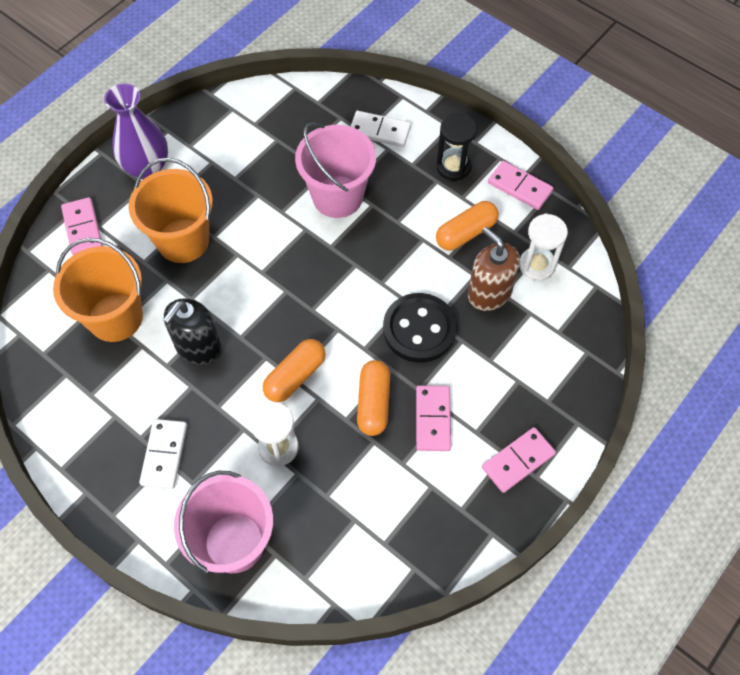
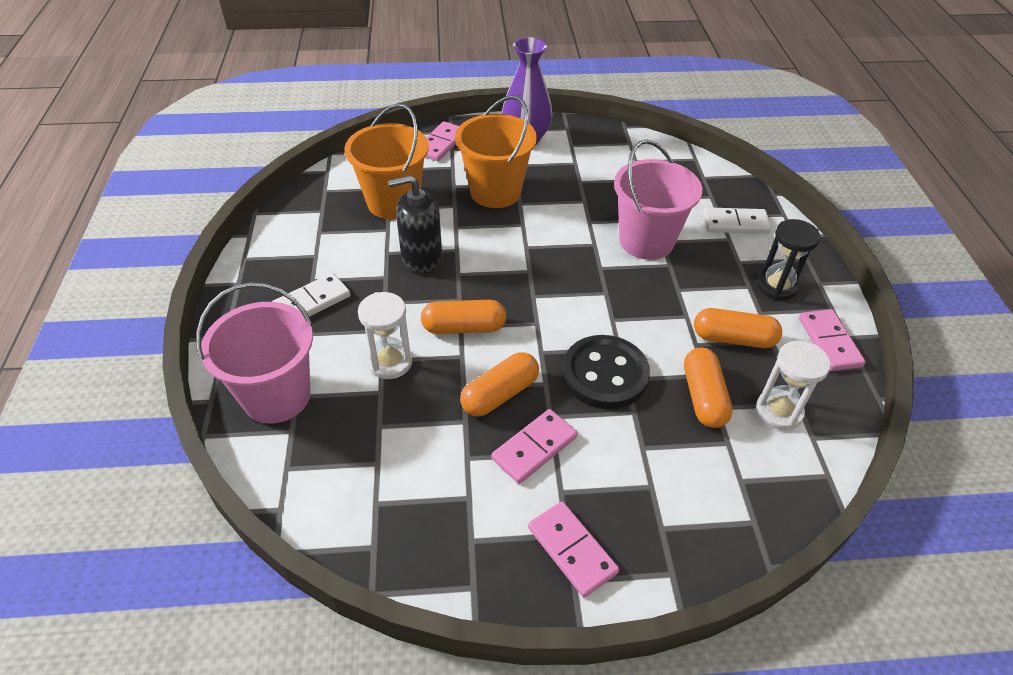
camera: 45 degrees right, 15 degrees down
white domino [350,111,411,147] -> white domino turned 60 degrees counterclockwise [703,207,772,234]
brown soap dispenser [468,227,520,311] -> orange capsule [684,347,733,428]
pink domino [482,427,556,493] -> pink domino turned 45 degrees clockwise [528,502,619,597]

